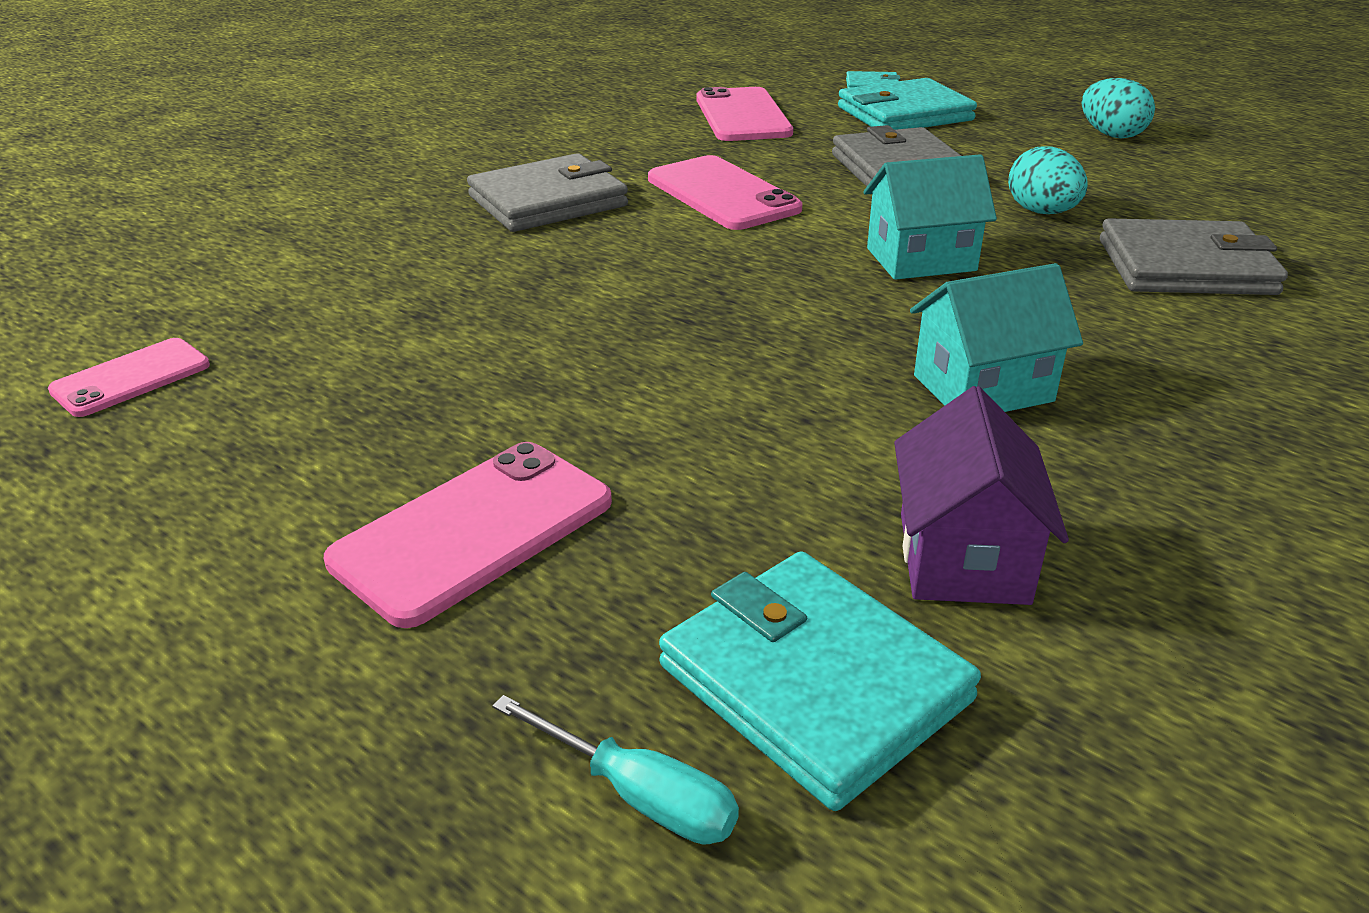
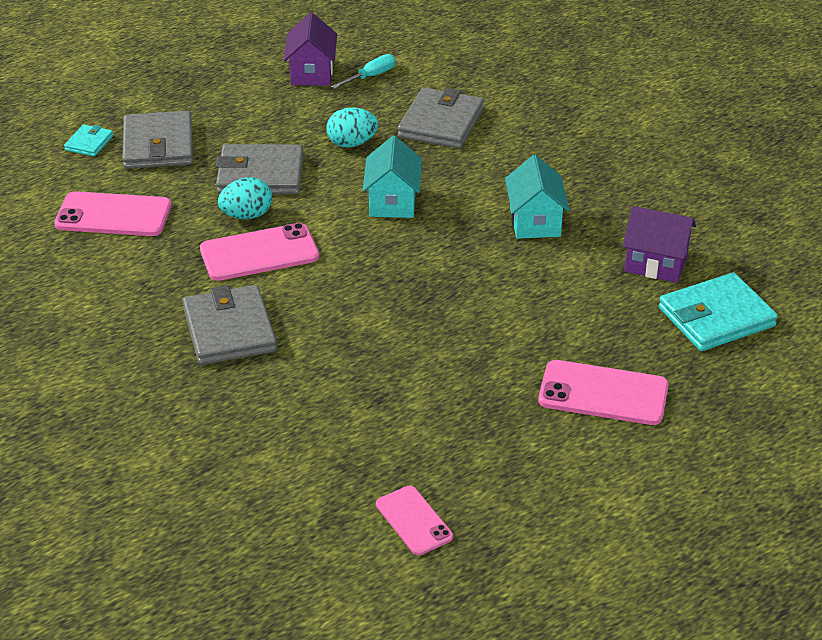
camera: 75 degrees left, 5 degrees up
pink phone [324,442,612,628] -> pink phone turned 45 degrees counterclockwise [538,360,669,425]
turquoise screwdriver [493,695,739,845] -> turquoise screwdriver moved to [331,54,396,89]
turquoise wallet [838,78,977,130] -> grey wallet [122,111,193,169]
turquoise egg [1082,78,1155,139] -> turquoise egg moved to [218,177,272,219]
none -> purple house [284,12,337,86]

